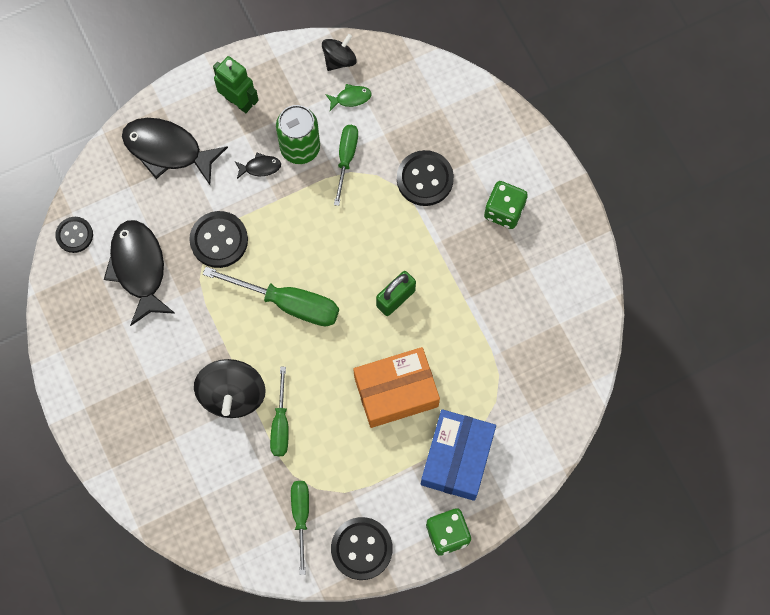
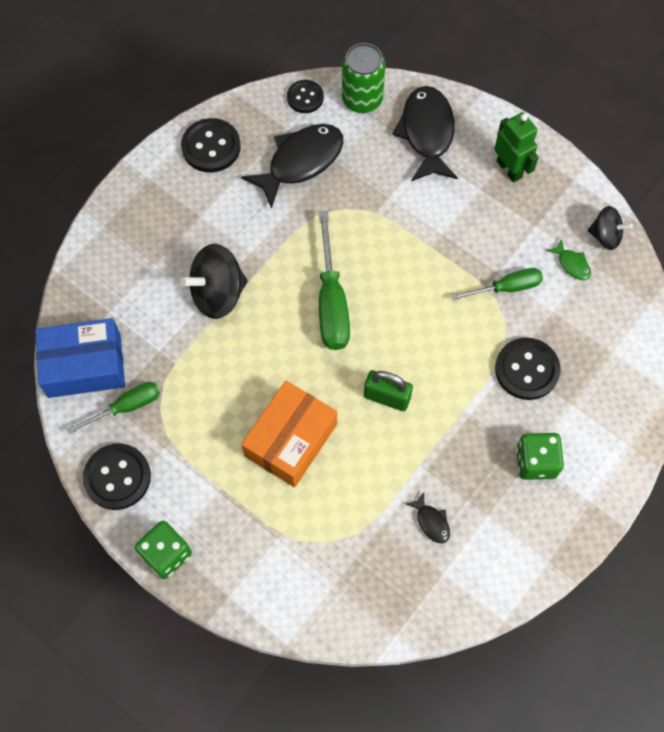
camera: 65 degrees right, 5 degrees down
black button [189,211,248,268] -> black button moved to [181,118,241,173]
green robot [213,56,259,113] -> green robot turned 45 degrees counterclockwise [494,112,539,183]
black fish [235,153,281,179] -> black fish moved to [406,492,450,543]
green screwdriver [270,367,289,456] -> none
green can [276,105,320,164] -> green can moved to [342,43,386,113]
orange box [353,347,440,428] -> orange box turned 75 degrees clockwise [241,381,337,487]
blue box [421,409,496,501] -> blue box moved to [35,318,125,398]

